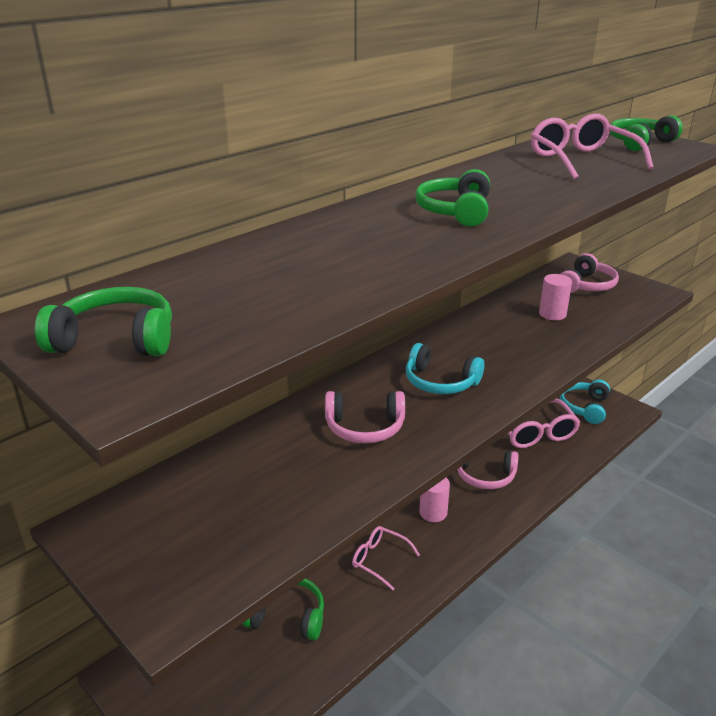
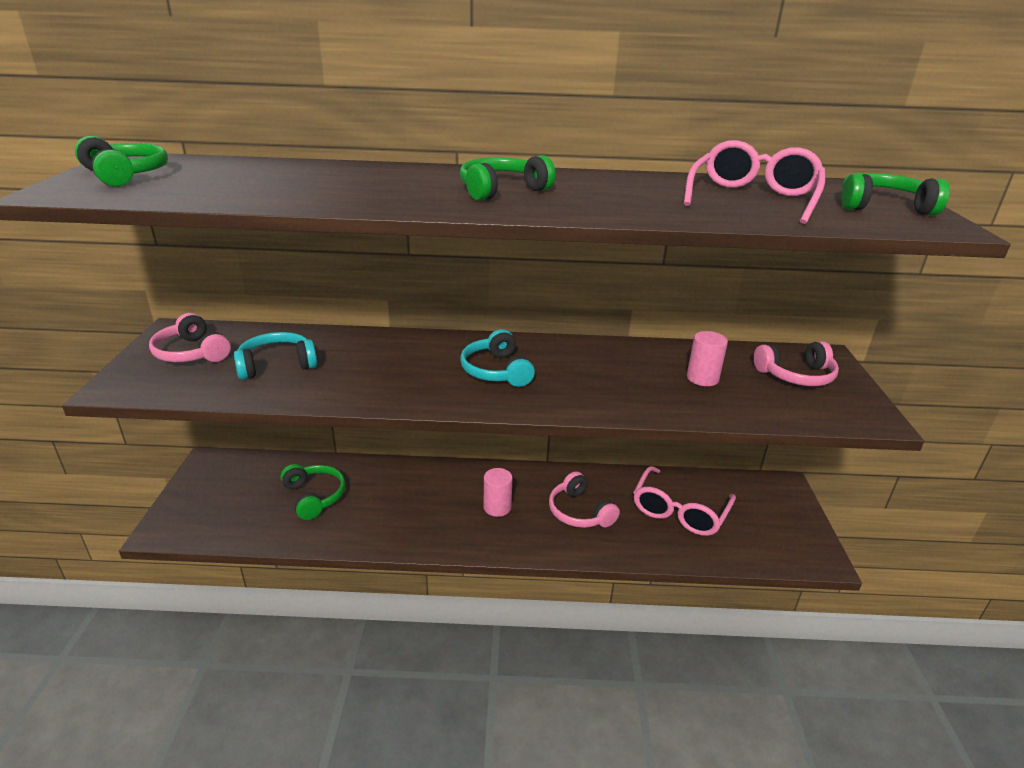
camera: 45 degrees right, 0 degrees up
pink headphones [325,391,405,443] -> pink headphones moved to [149,313,231,362]
pink glasses [352,526,420,590] -> none
turquoise headphones [560,380,610,424] -> turquoise headphones moved to [234,332,317,380]

